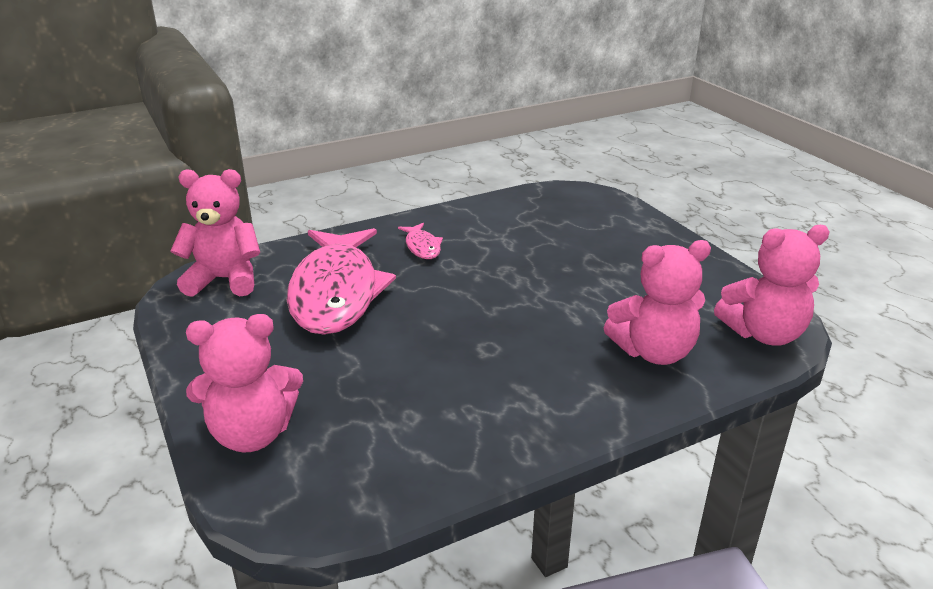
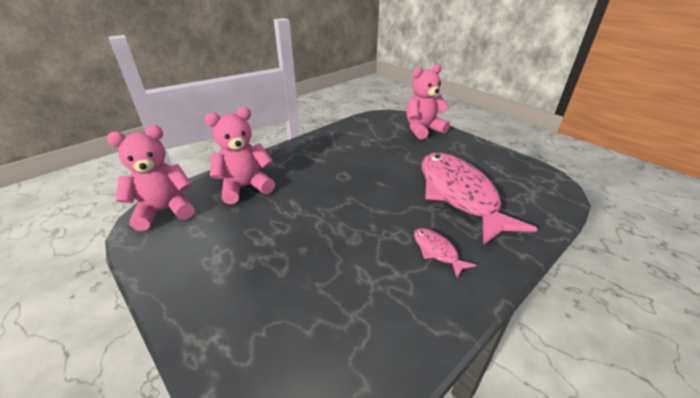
camera: 165 degrees right, 5 degrees up
pink teddy bear [171,169,260,297] -> none

